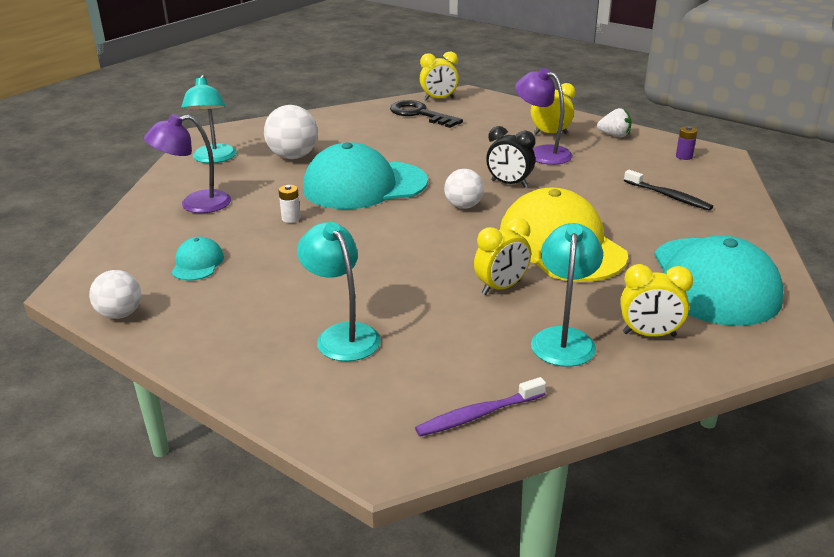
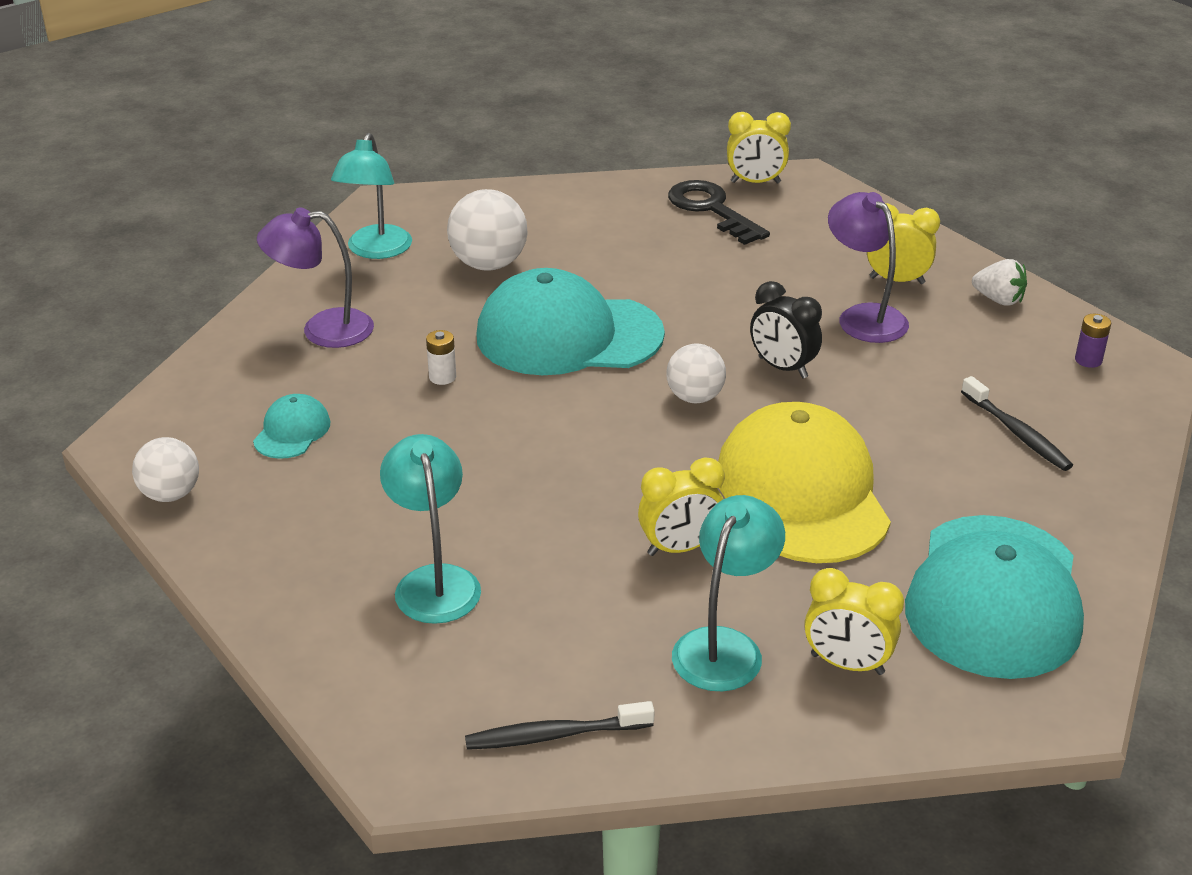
camera: 15 degrees right, 5 degrees up
purple toothbrush [415,377,546,437] -> black toothbrush [465,701,655,750]

